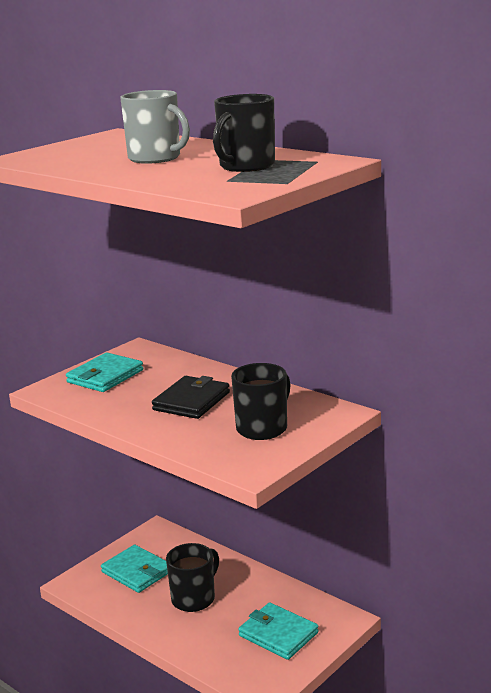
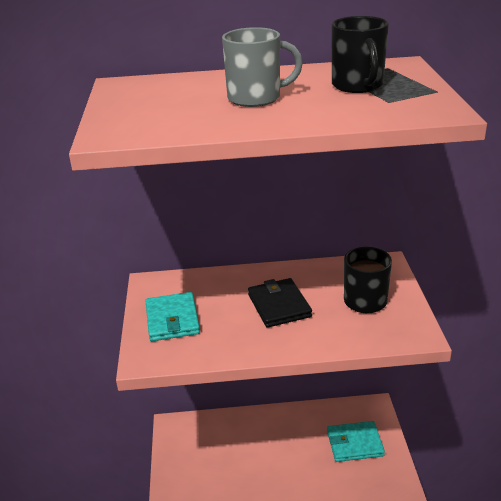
camera: 45 degrees left, 10 degrees up
turquoise wallet [101,545,168,593] -> none
black mug [166,543,219,612] -> none

